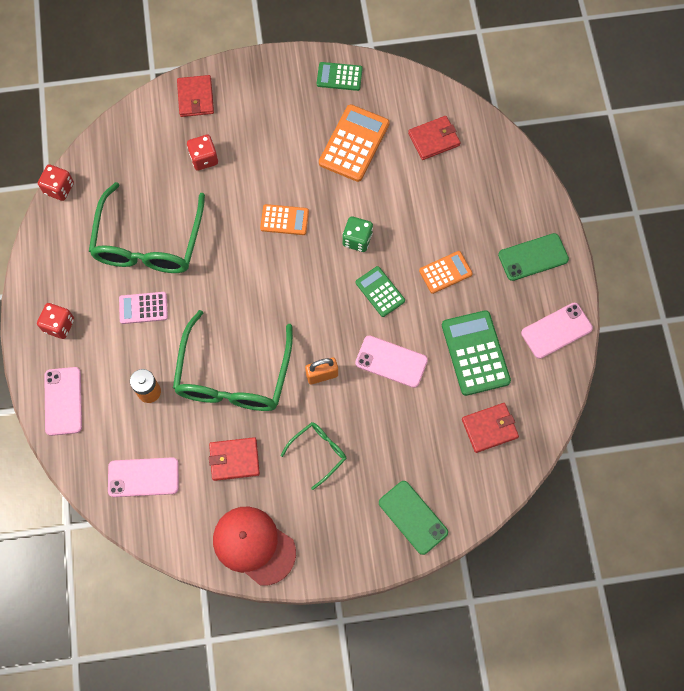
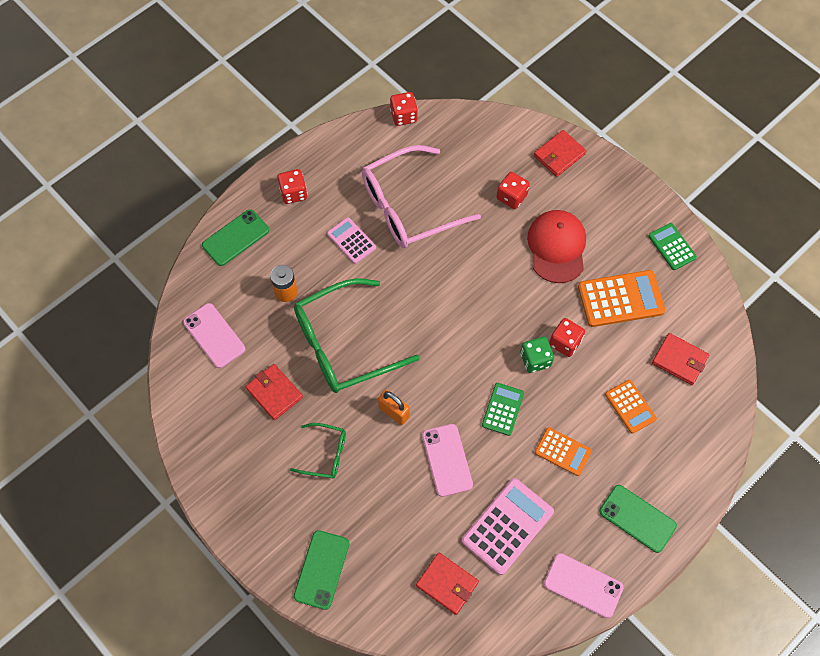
camera: 55 degrees right, 5 degrees down
pink phone [44,367,82,436] -> green phone [202,209,269,266]
green glasses [89,182,205,273] -> pink glasses [362,145,481,248]
red cap [213,507,296,585] -> red cap moved to [527,210,586,283]
orange calculator [260,204,309,235] -> orange calculator moved to [605,380,657,434]
green calculator [442,310,511,396] -> pink calculator [462,478,554,575]
none -> red dice [549,318,585,357]

